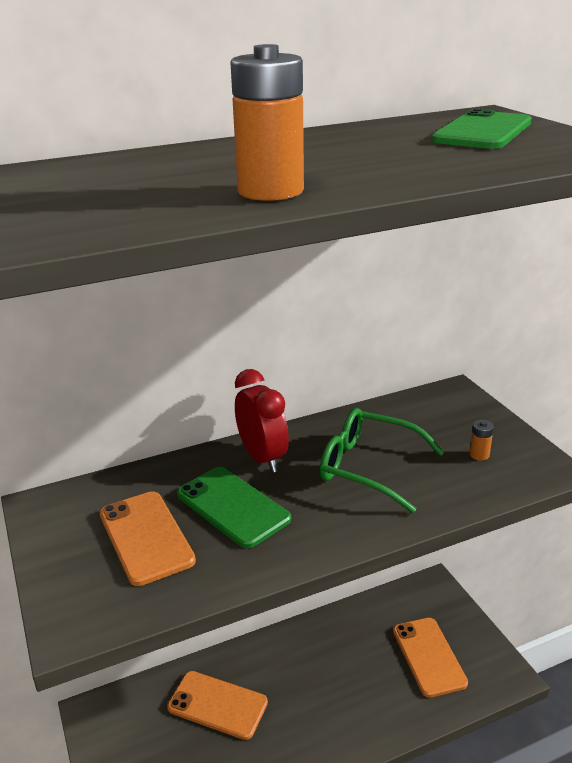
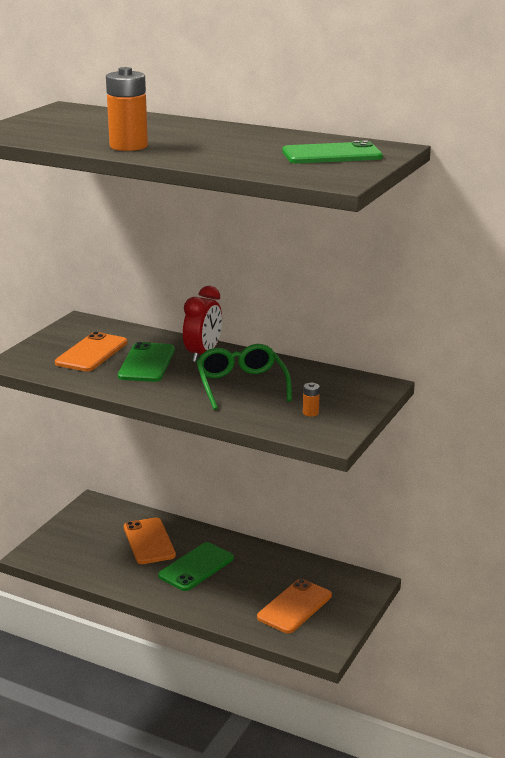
camera: 50 degrees right, 5 degrees down
none -> green phone [158,542,234,591]

